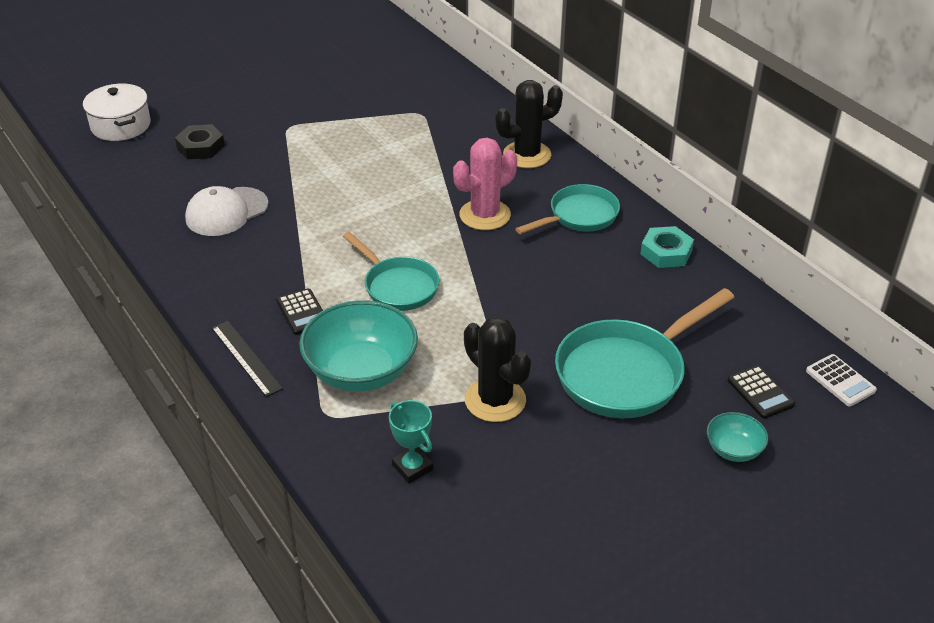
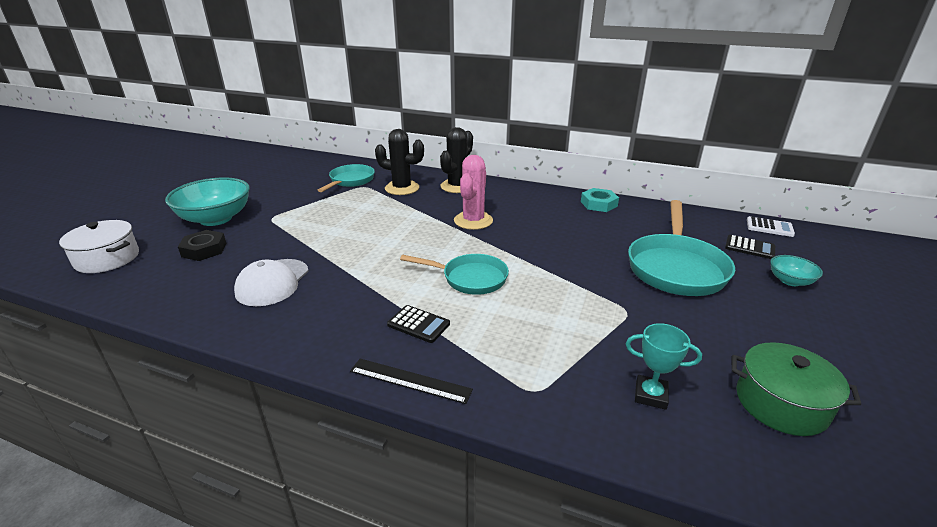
camera: 35 degrees left, 10 degrees down
turquoise bowl [299,300,418,392] -> turquoise bowl moved to [165,177,250,226]
black cactus [464,316,531,422] -> black cactus moved to [375,129,424,195]
turquoise pan [516,184,620,234] -> turquoise pan moved to [318,164,375,192]
none -> green pot [732,342,861,436]

